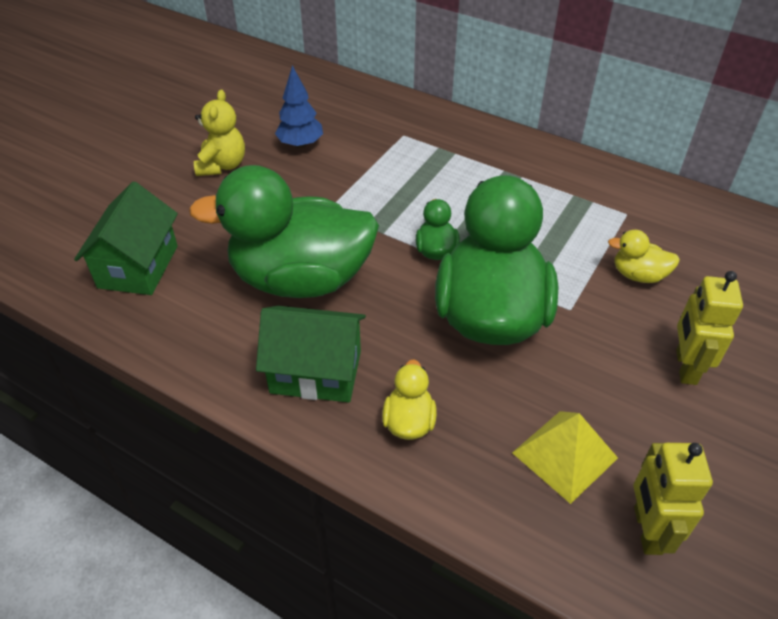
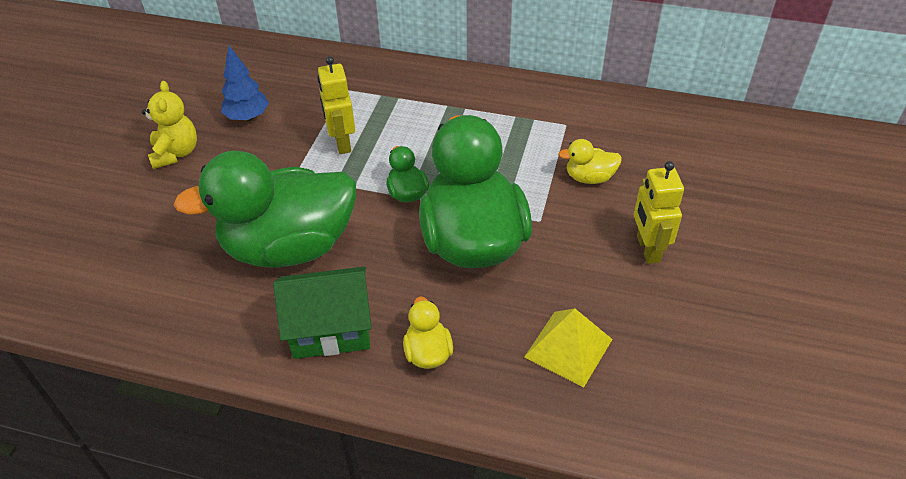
camera: 15 degrees left, 0 degrees up
green house [74,182,178,295] -> none
yellow robot [634,443,713,555] -> yellow robot moved to [317,56,355,154]

